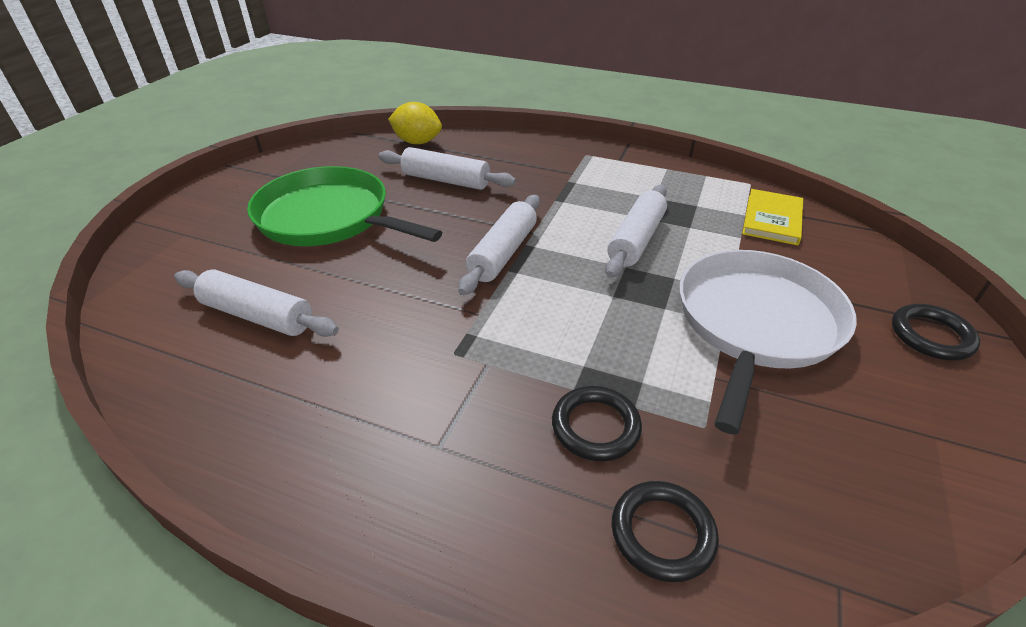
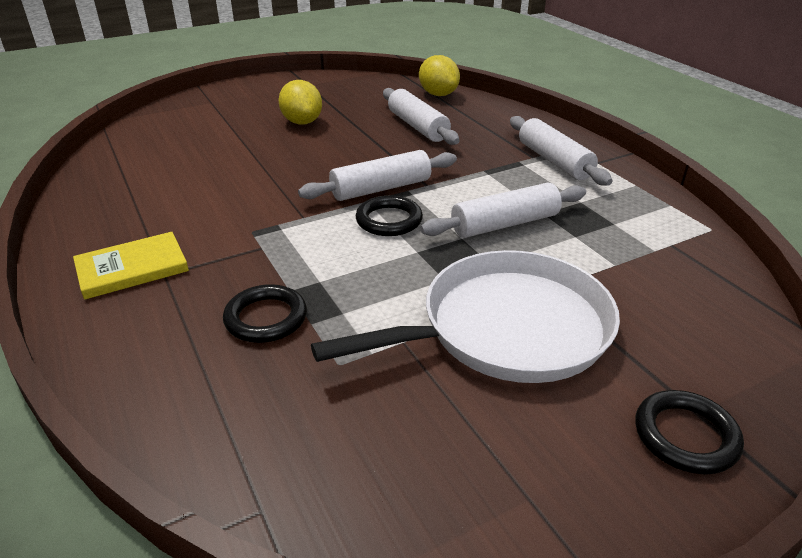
camera: 40 degrees right, 5 degrees down
white rolling pin [174,269,339,337] -> white rolling pin moved to [510,116,612,185]
green pan [247,166,442,246] -> yellow lemon [278,80,322,125]
black ring [612,481,719,582] -> black ring moved to [356,195,423,236]
yellow book [742,189,803,245] -> yellow book moved to [73,232,189,300]

